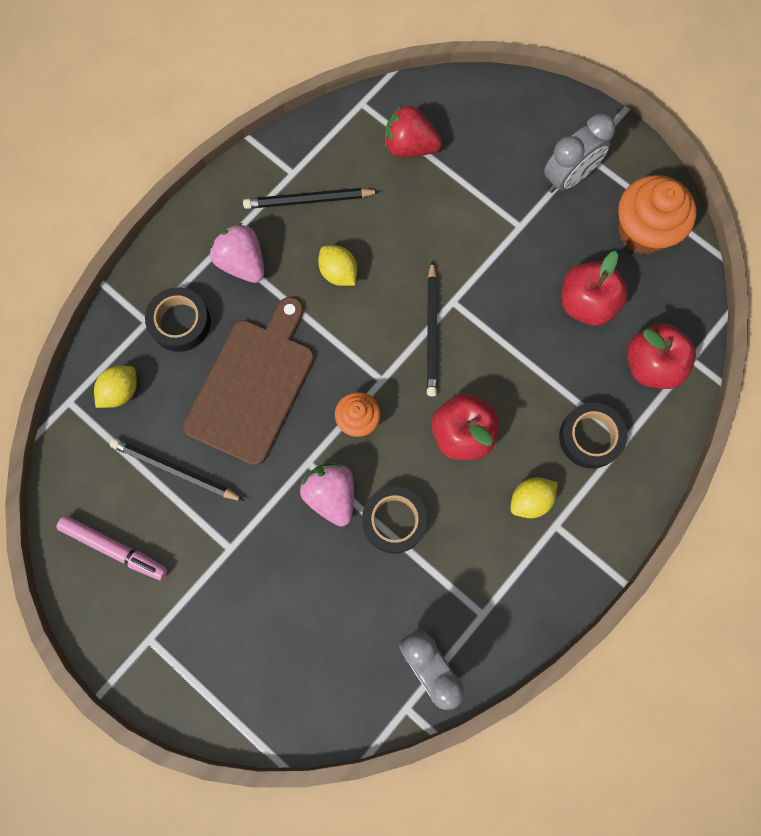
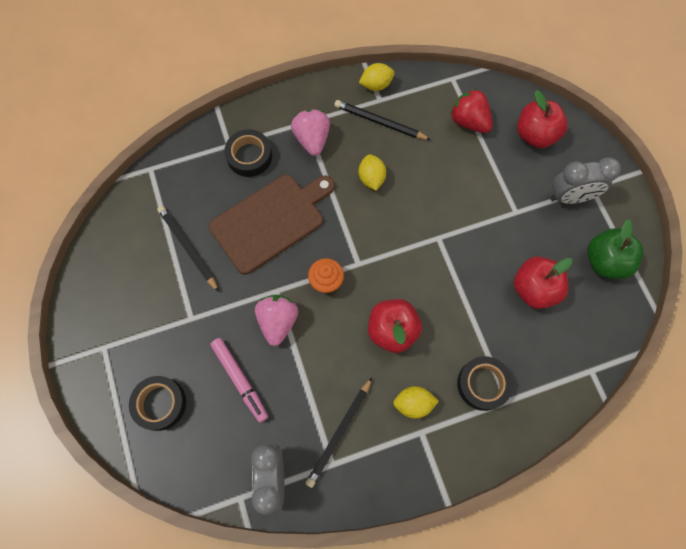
camera: 30 degrees right, 5 degrees down
pink marker [56,516,167,580] -> pink marker moved to [210,338,268,423]
yellow lemon [94,366,137,408] -> yellow lemon moved to [359,63,395,91]
black tape [362,486,428,553] -> black tape moved to [129,376,186,431]
black pencil [427,260,437,396] -> black pencil moved to [305,377,372,488]
orange cupcake [618,175,697,255] -> green apple [587,219,644,279]
red apple [627,324,696,389] -> red apple moved to [517,90,567,148]

